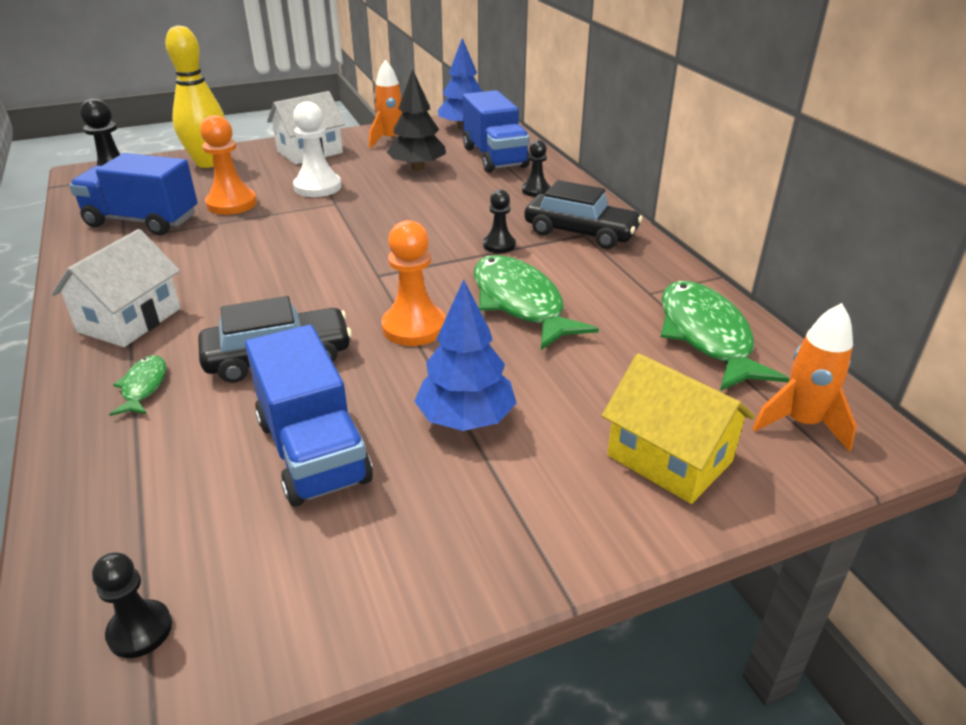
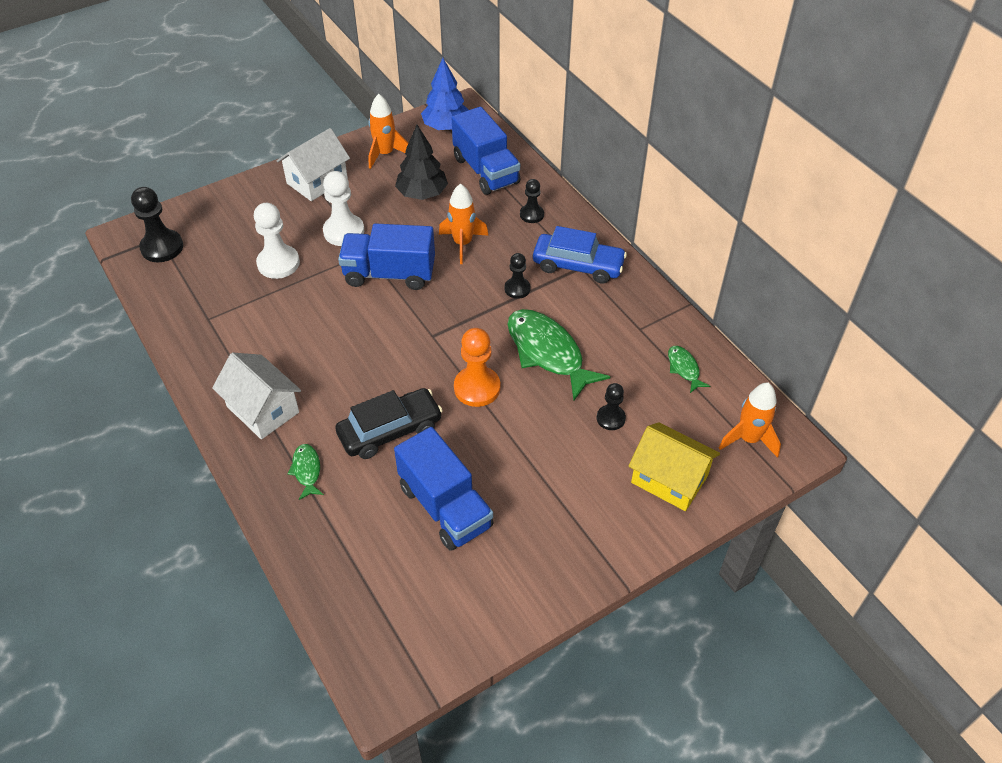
camera: 10 degrees left, 15 degrees up
white house [51,229,181,347] -> white house turned 60 degrees counterclockwise [212,352,301,439]
blue truck [69,153,197,235] -> blue truck moved to [338,223,435,290]
black pawn [92,552,172,658] -> black pawn moved to [597,383,626,430]
yellow bowling pin [165,25,225,168] -> none
orange pawn [200,115,257,215] -> white pawn [254,203,300,279]
blue tree [414,279,516,431] -> none
black car [524,180,643,249] -> blue car [533,226,627,284]
green fish [661,281,789,391] -> green fish [668,346,710,393], size x0.47
none -> orange rocket [439,183,489,264]

